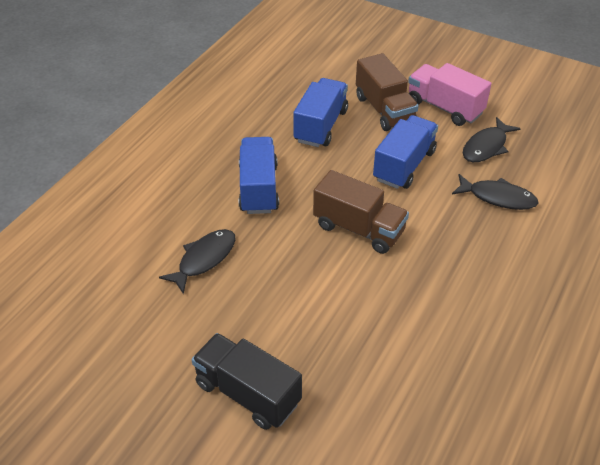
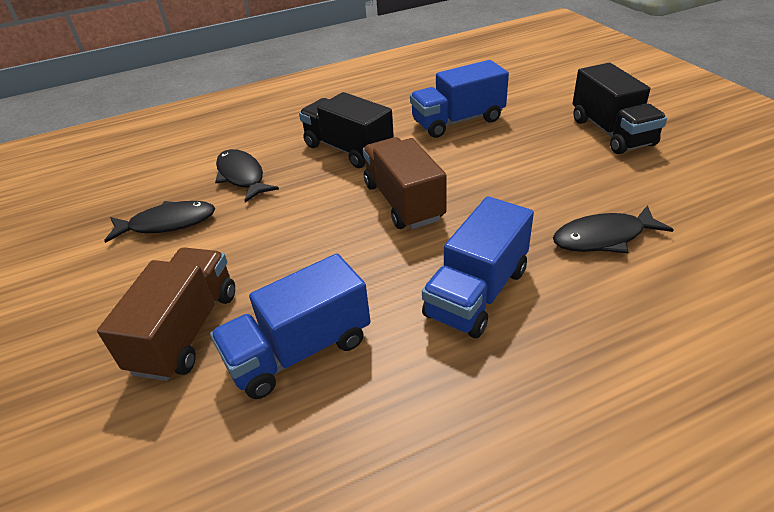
camera: 140 degrees left, 5 degrees down
blue truck [373,115,438,189] -> blue truck moved to [410,60,509,138]
pink truck [408,63,491,126] -> none
none -> black truck [299,92,394,168]

